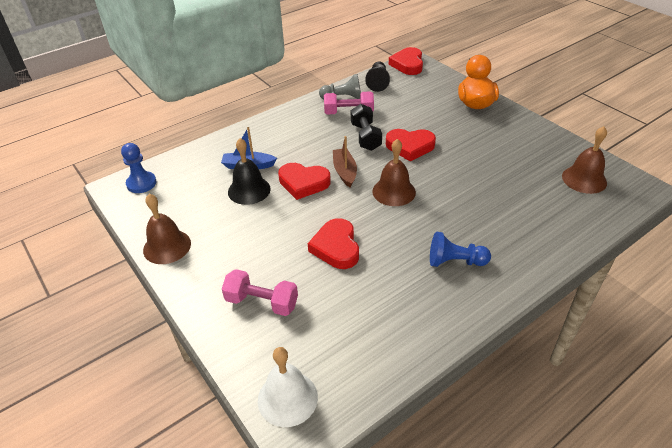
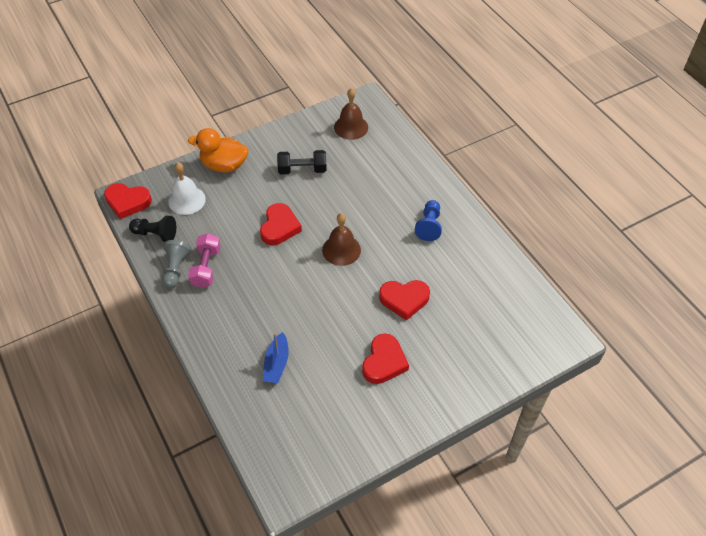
camera: 85 degrees left, 10 degrees up
blue pawn [121,143,157,193] -> none
brown bell [143,194,191,264] -> none
pink dumbbell [222,269,298,316] -> none
black bell [228,138,271,205] -> none
white bell [258,347,318,427] -> white bell moved to [168,162,206,215]
red heart [278,163,331,200] -> red heart moved to [362,333,409,384]
brown boat [333,136,357,187] -> none
black dumbbell [351,104,382,151] -> black dumbbell moved to [277,150,327,175]

